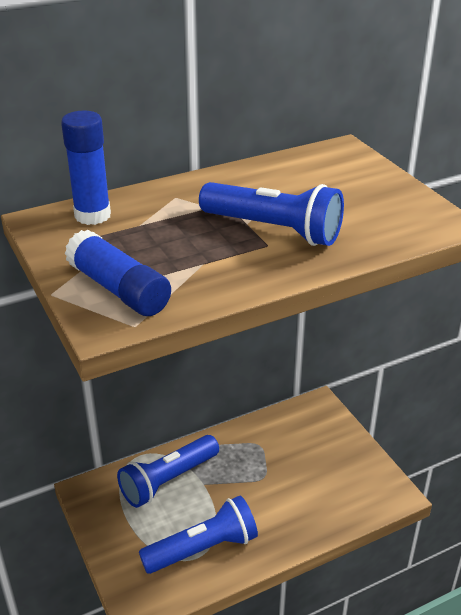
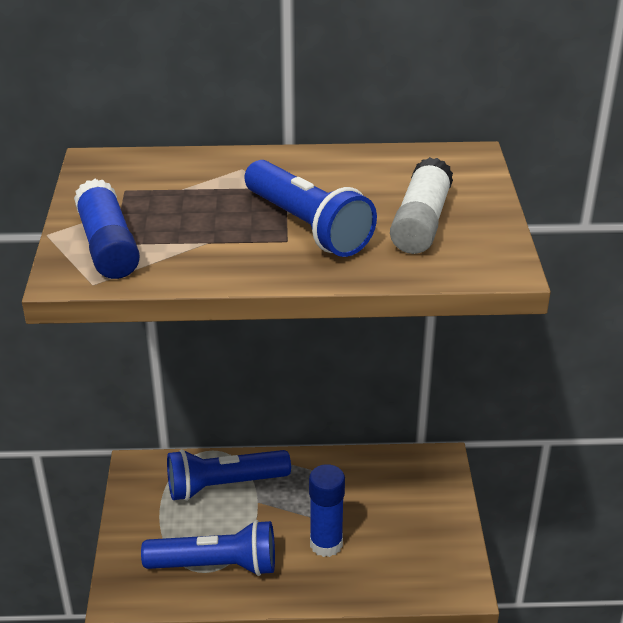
camera: 25 degrees right, 0 degrees up
blue glue stick [61,111,111,225] -> blue glue stick moved to [309,464,345,557]
none -> white glue stick [390,157,453,254]

